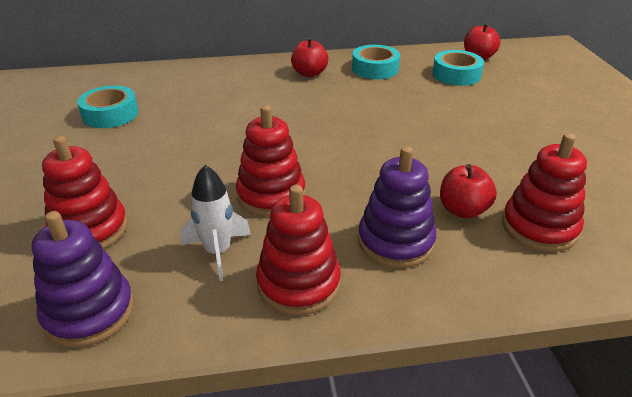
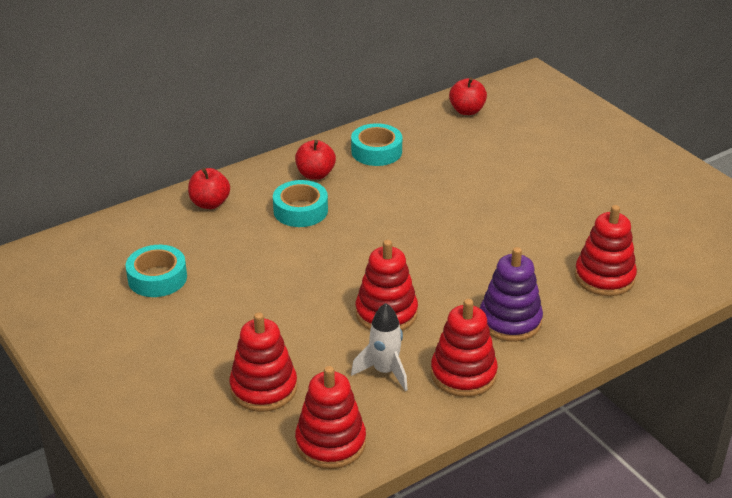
camera: 25 degrees left, 0 degrees up
purple stacking toy [32,211,134,348] -> red stacking toy [295,366,366,469]
turquoise tape [432,50,484,86] -> turquoise tape moved to [273,180,328,227]
red apple [440,164,497,219] -> red apple moved to [188,168,230,209]

